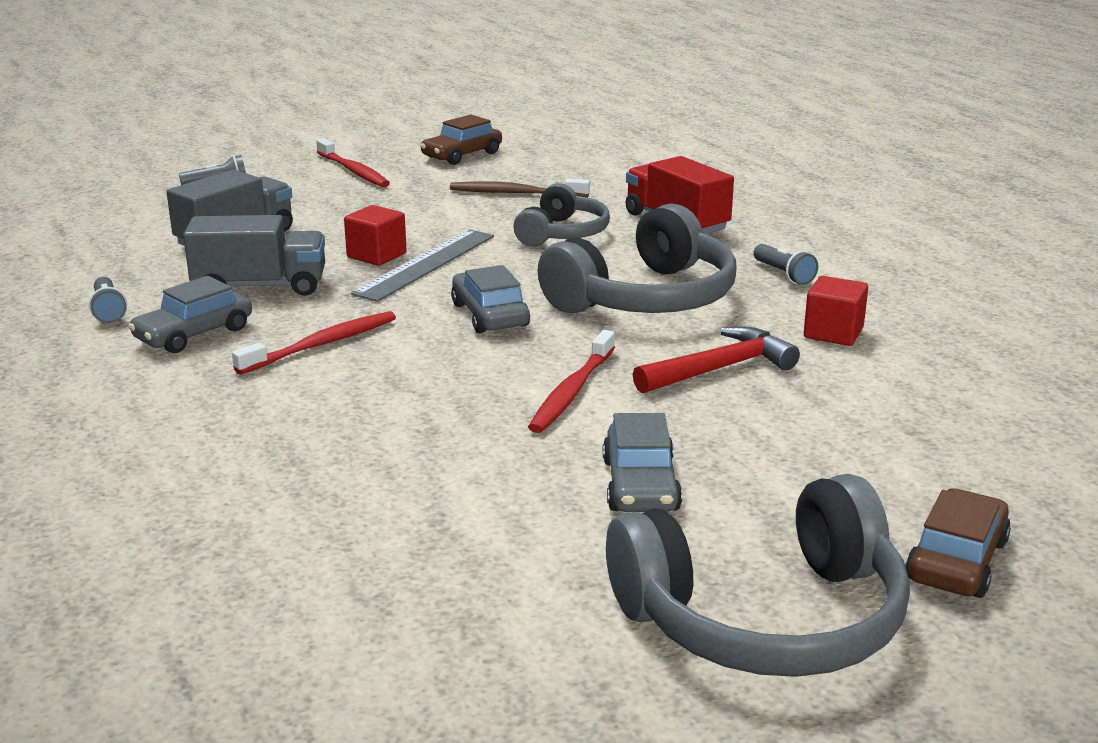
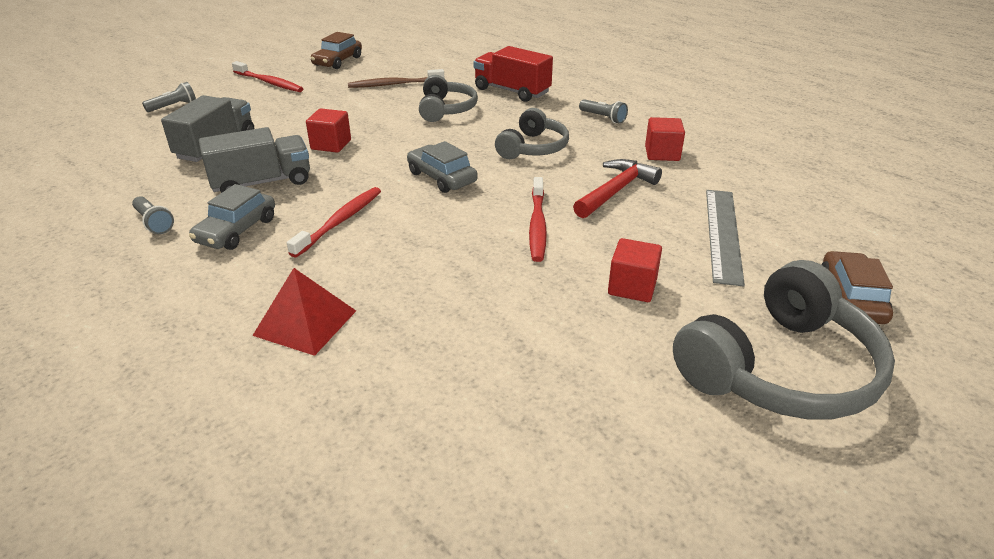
camera: 20 degrees left, 10 degrees up
grey ruler [351,229,494,302] -> grey ruler moved to [706,190,745,287]
grey headphones [538,204,737,313] -> grey headphones [495,108,569,159], size x0.59
grey car [603,413,682,512] -> red cube [608,238,662,302]
none -> red pyramid [252,268,356,356]

